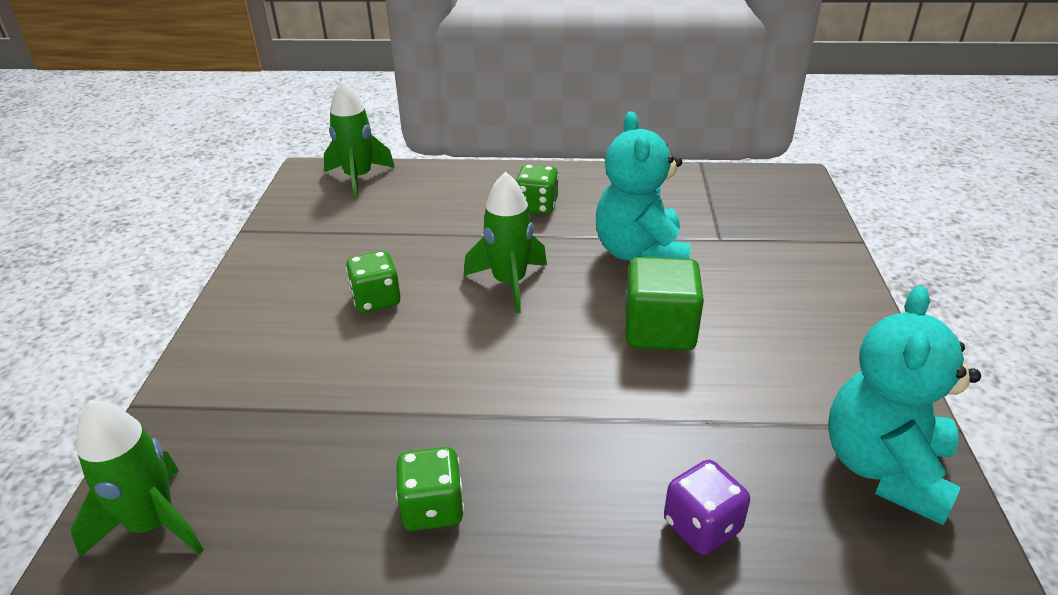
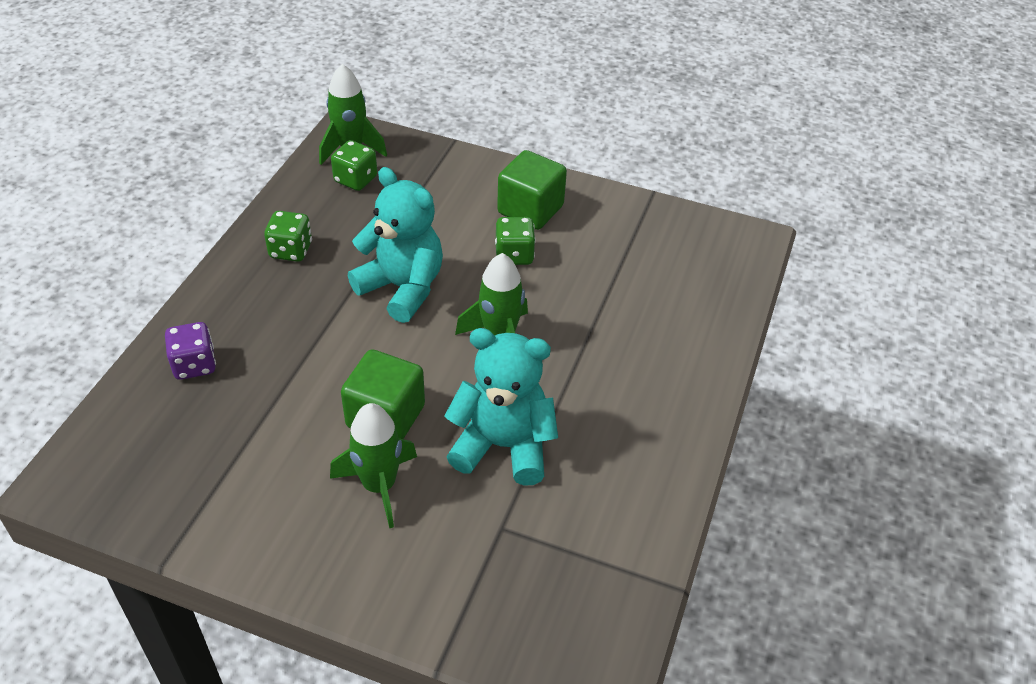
camera: 105 degrees right, 10 degrees up
green rocket [324,80,395,199] -> green rocket moved to [330,403,417,528]
green dice [515,164,559,214] -> green dice moved to [331,140,377,191]
turquoise teddy bear [828,286,981,525] -> turquoise teddy bear moved to [348,167,443,323]
none -> green cube [497,150,567,230]

